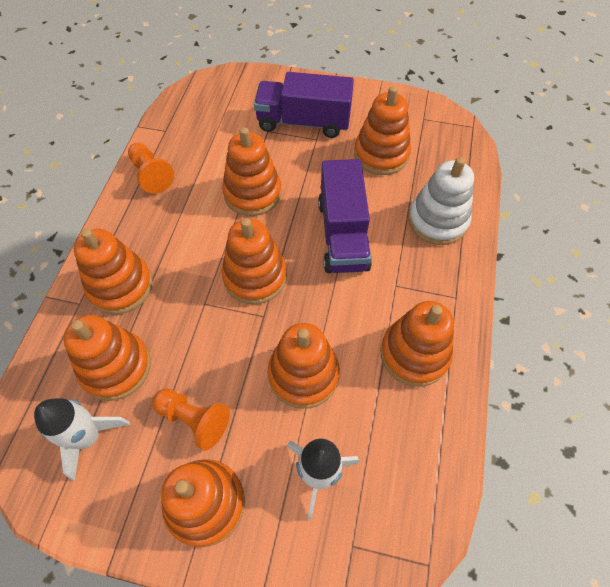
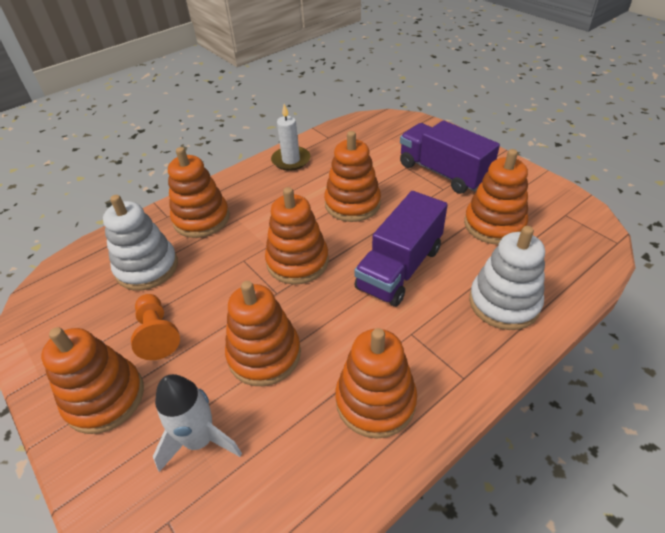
camera: 40 degrees right, 15 degrees down
white rocket [34,398,130,481] -> none
orange stacking toy [63,315,151,401] -> white stacking toy [103,195,178,291]
orange pawn [128,143,174,193] -> white candle [271,104,310,171]

